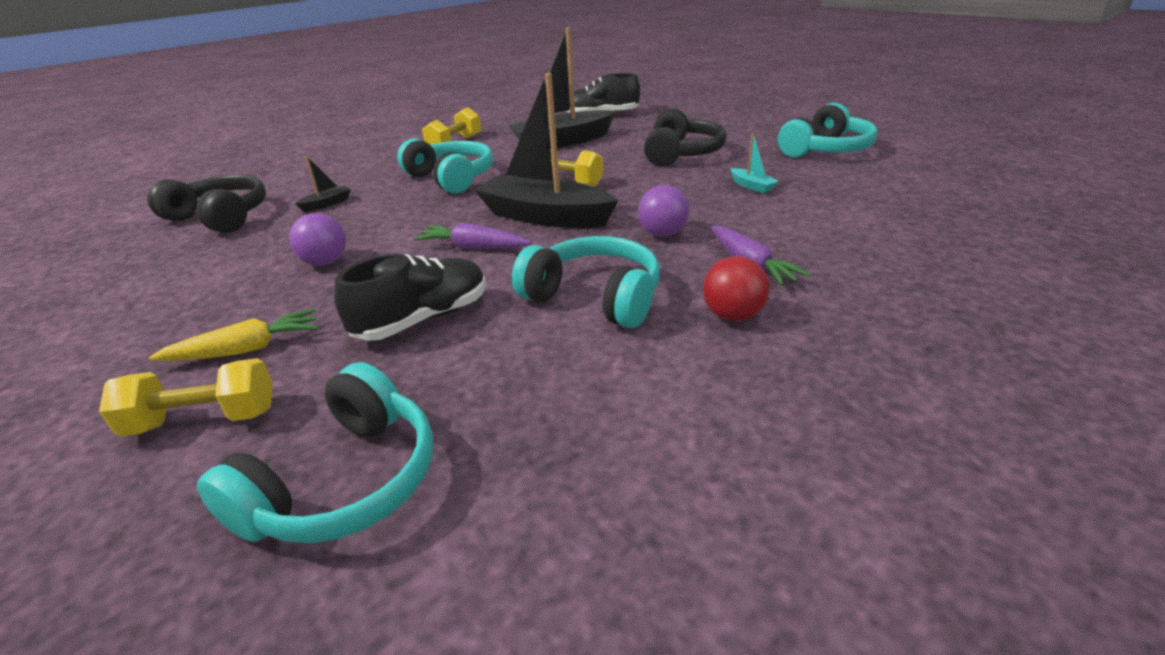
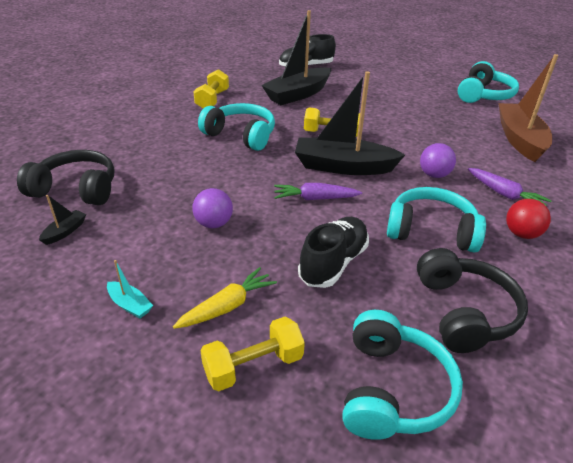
camera: 20 degrees left, 5 degrees up
black boat [295,156,351,212] -> black boat moved to [39,195,86,245]
black headphones [644,108,727,167] -> black headphones moved to [417,248,528,353]
turquoise boat [731,133,778,193] -> turquoise boat moved to [107,260,153,319]
none -> brown boat [498,54,558,162]

